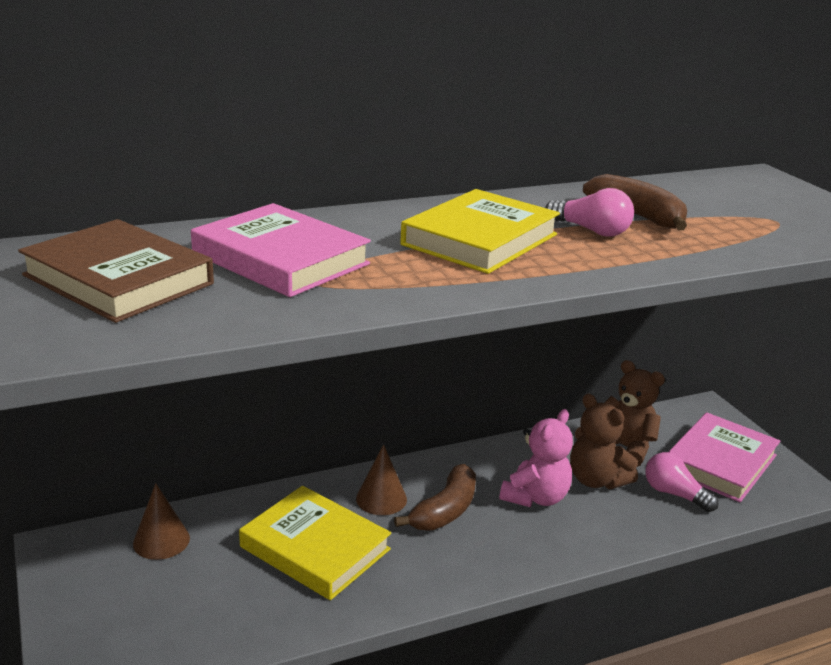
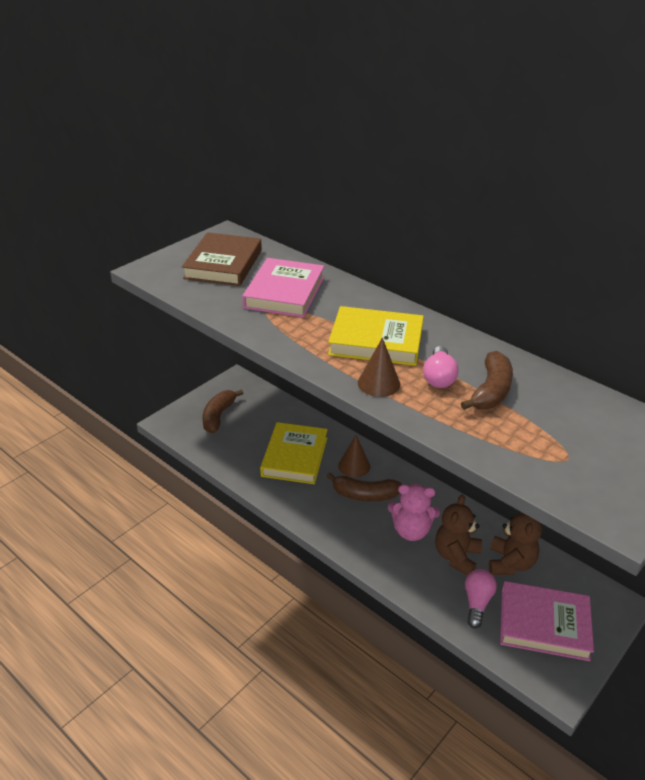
camera: 65 degrees right, 10 degrees up
brown cone [133,483,190,560] -> brown cone moved to [358,338,400,397]
none -> brown banana [202,389,243,433]

